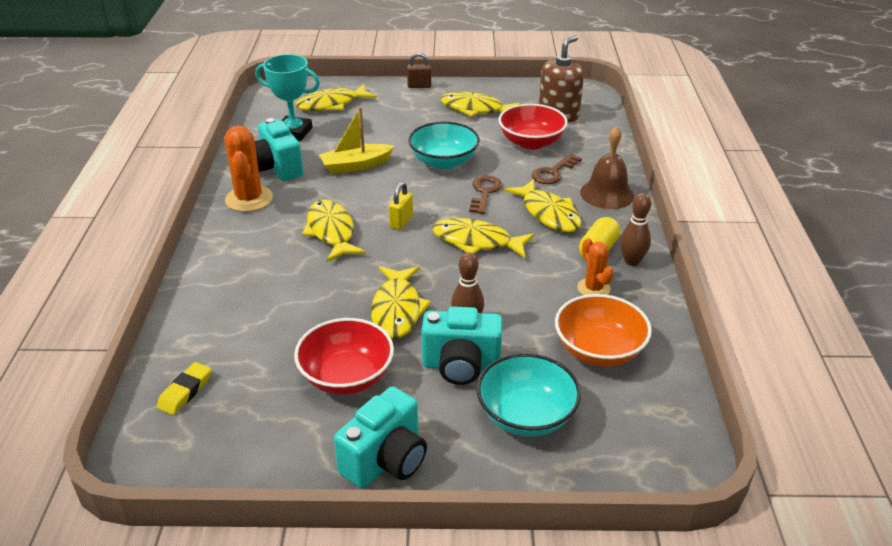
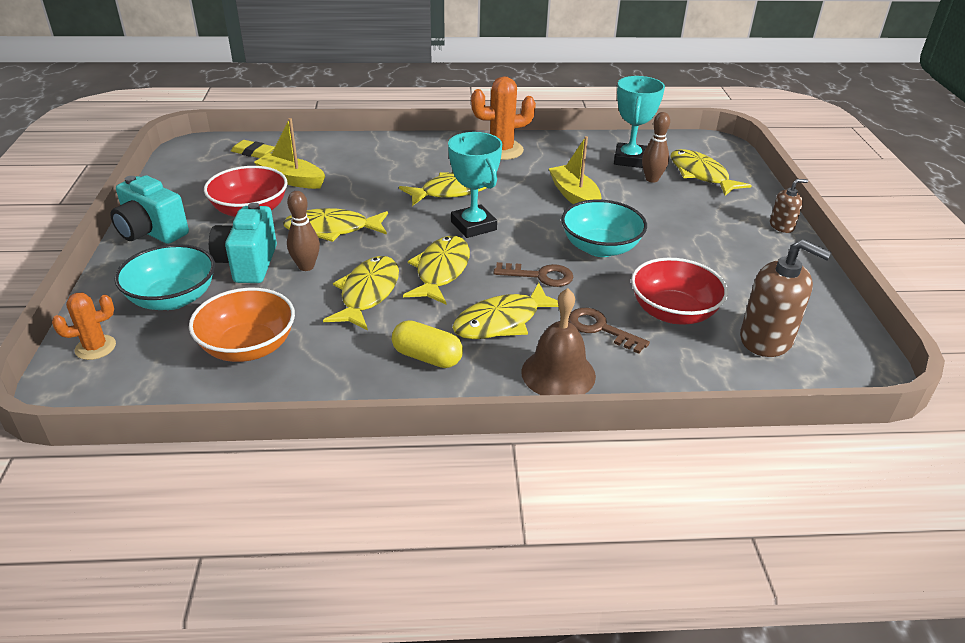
camera: 85 degrees right, 0 degrees up
turquoise camera [255,118,303,181] -> none
yellow padlock [389,182,413,230] -> turquoise trophy [448,132,502,238]
brown padlock [407,52,431,88] -> brown soap dispenser [770,179,808,233]
yellow fish [441,92,522,117] -> yellow fish moved to [323,256,399,330]
orange cactus [577,238,614,295] -> orange cactus moved to [52,293,116,360]
brown bowling pin [620,193,651,266] -> brown bowling pin moved to [642,112,670,182]
none -> yellow boat [254,118,325,189]

